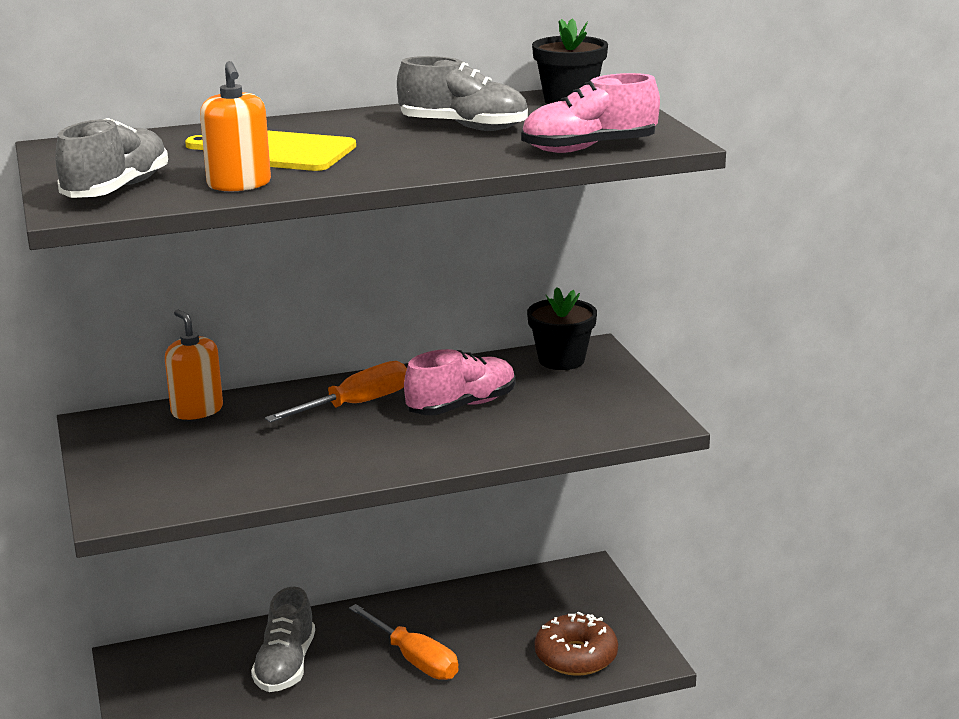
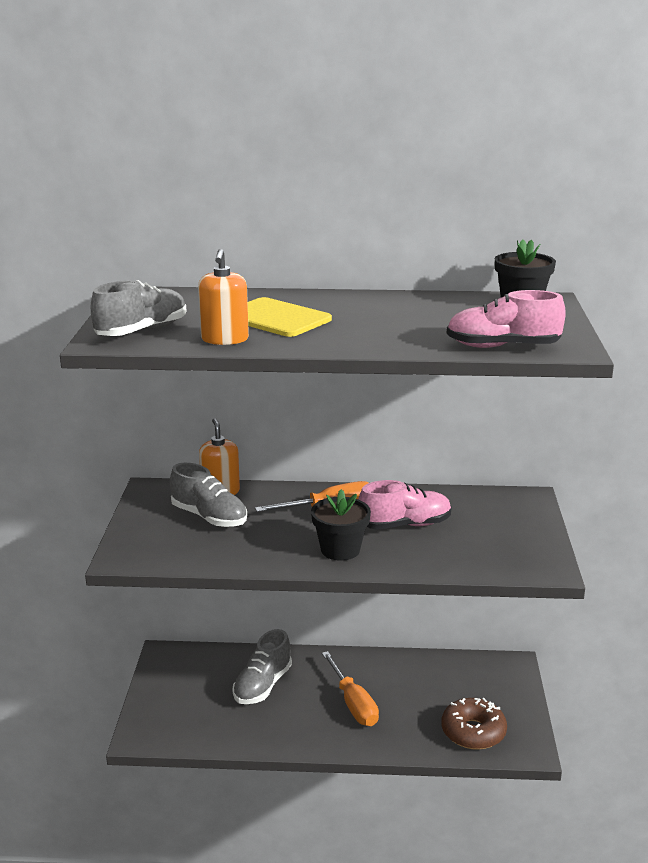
camera: 20 degrees right, 0 degrees up
grey shoe [397,56,528,131] -> grey shoe moved to [170,463,247,527]
black flower pot [527,287,597,370] -> black flower pot moved to [311,489,371,561]

